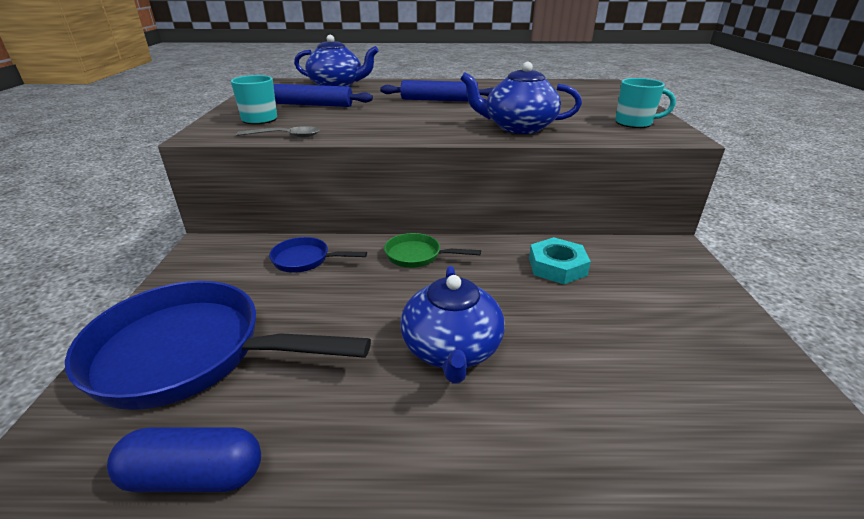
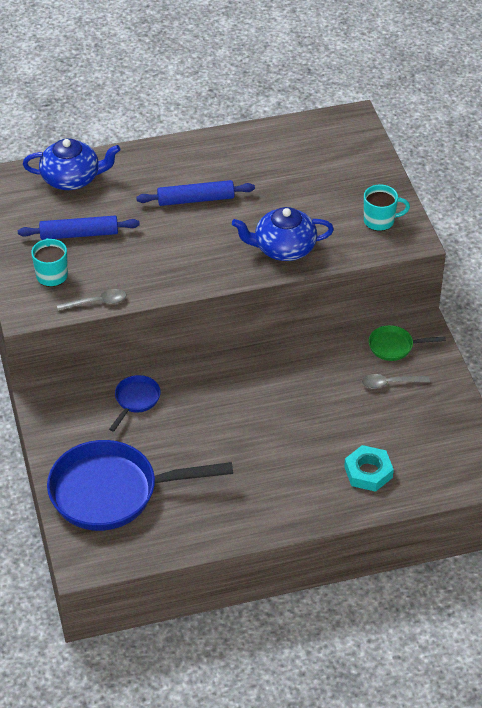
camera: 15 degrees left, 15 degrees up
blue capsule [107,427,261,492] -> none
blue pan [269,237,367,273] -> blue pan turned 120 degrees clockwise [109,375,161,432]
green pan [384,233,481,268] -> green pan moved to [369,325,446,361]
blue teapot [400,266,505,383] -> none
turquoise nut [529,237,591,284] -> turquoise nut moved to [344,445,394,492]
none -> grey spoon [362,374,430,389]

